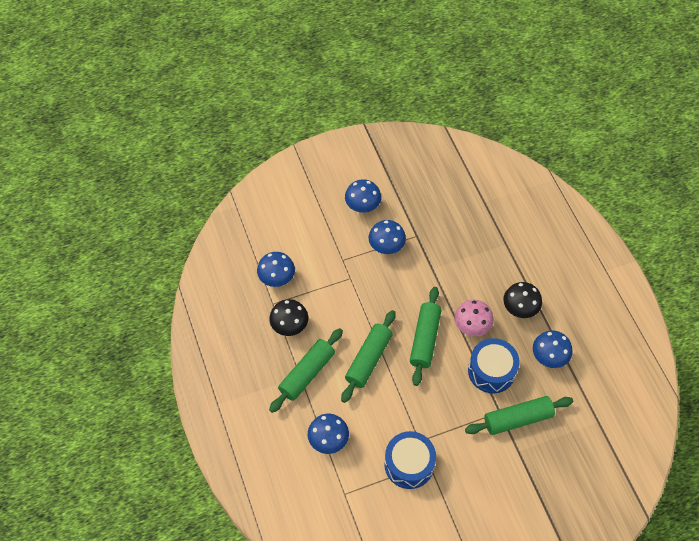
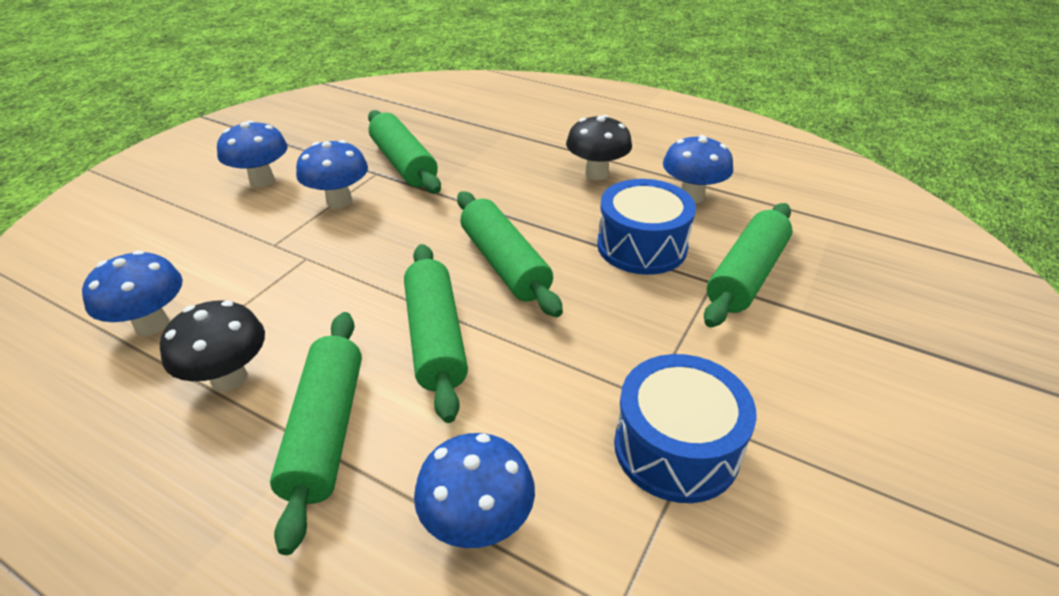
camera: 40 degrees left, 20 degrees down
pink mushroom [455,300,494,336] -> none
none -> green rolling pin [368,110,441,194]

